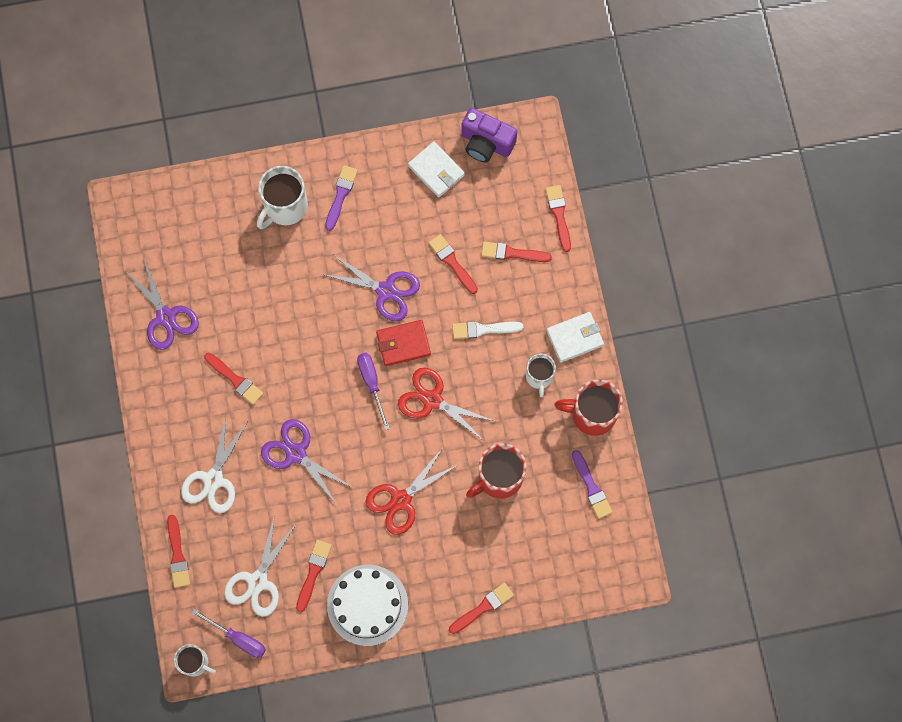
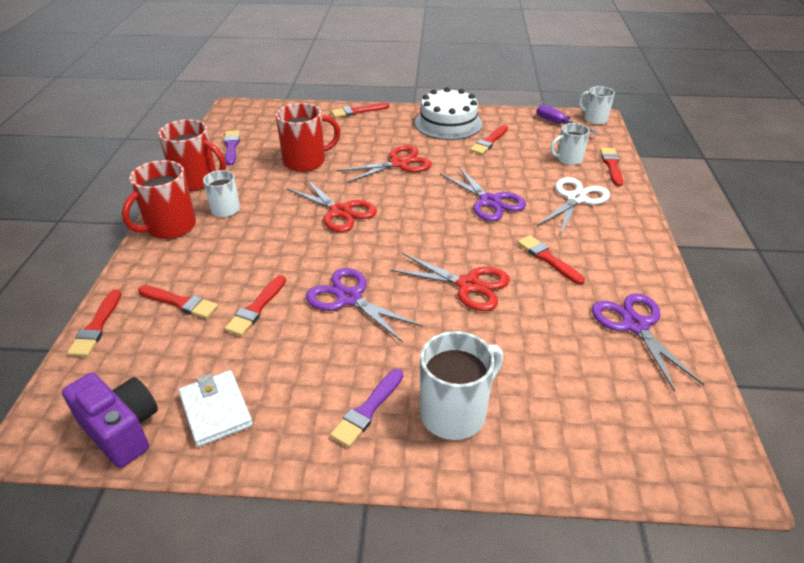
camera: 165 degrees left, 35 degrees down
white scissors [224,514,297,617] -> none
purple screwdriver [357,353,390,430] -> none
red wallet [376,320,431,366] -> none
red brush [429,234,478,294] -> red brush turned 45 degrees clockwise [225,275,286,336]
white brush [452,321,523,339] -> none
white wallet [546,312,604,362] -> red mug [122,160,196,239]
none -> red scissors [390,253,510,311]
none -> white mug [550,123,590,165]

